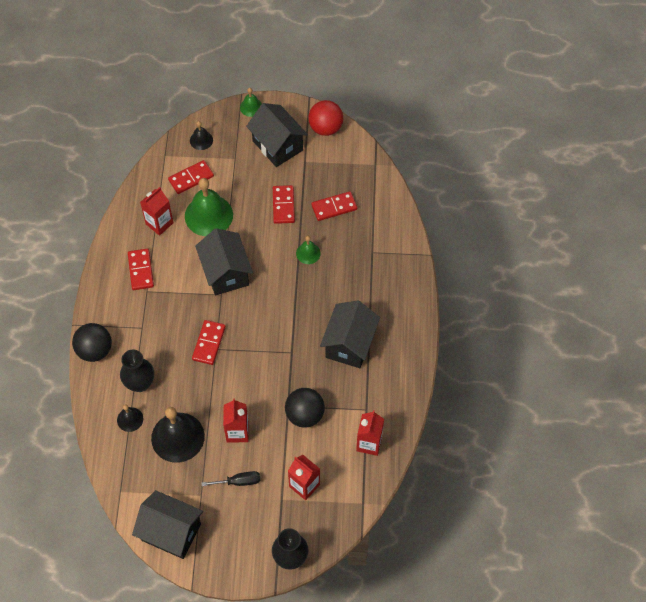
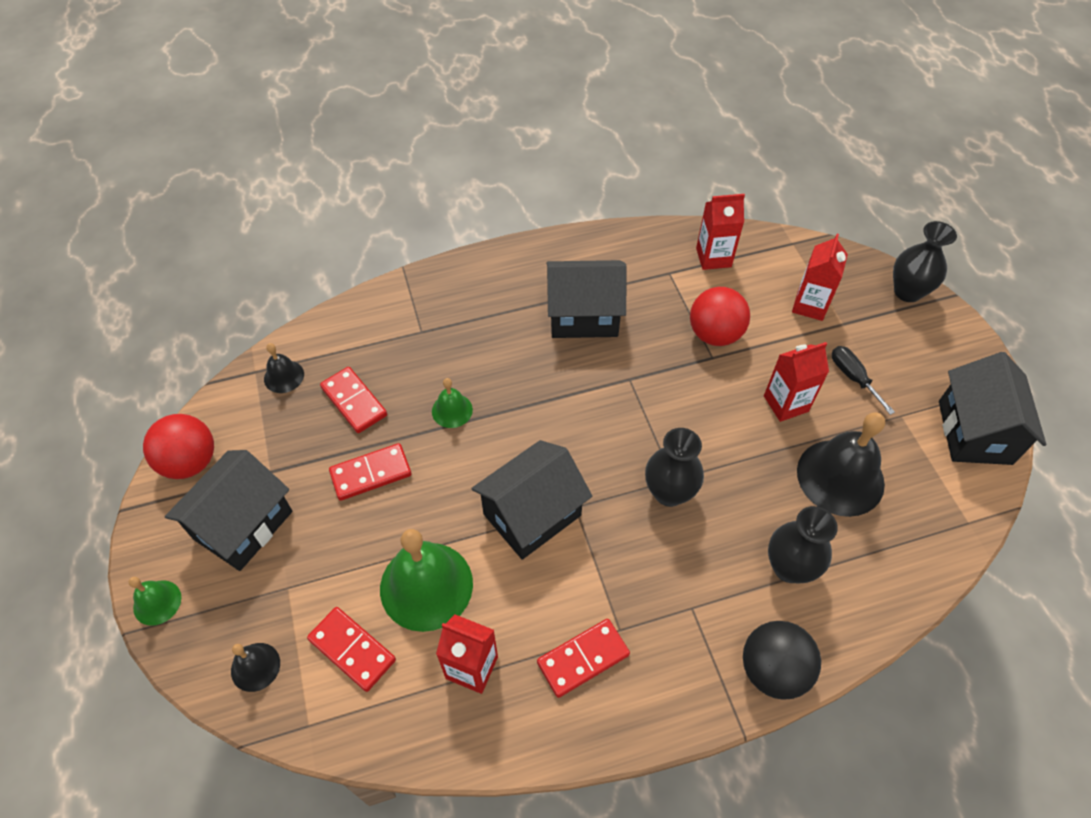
camera: 110 degrees left, 5 degrees down
black bell [117,404,143,432] -> black bell moved to [264,343,304,393]
red domino [192,320,226,365] -> black vase [645,428,704,507]
black ball [285,388,325,428] -> red ball [690,287,750,346]

